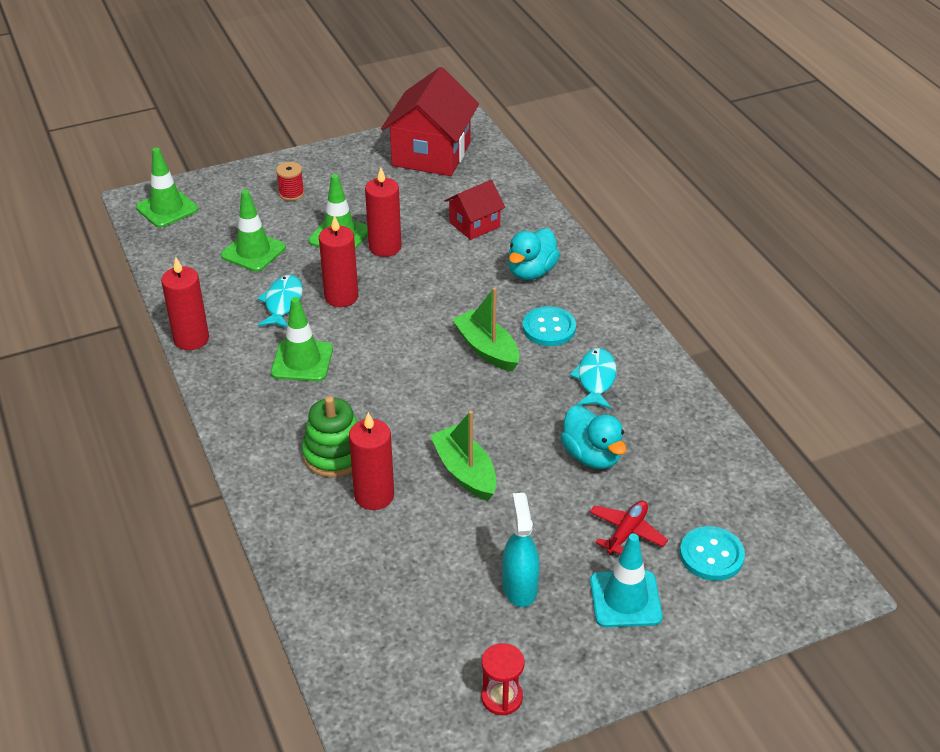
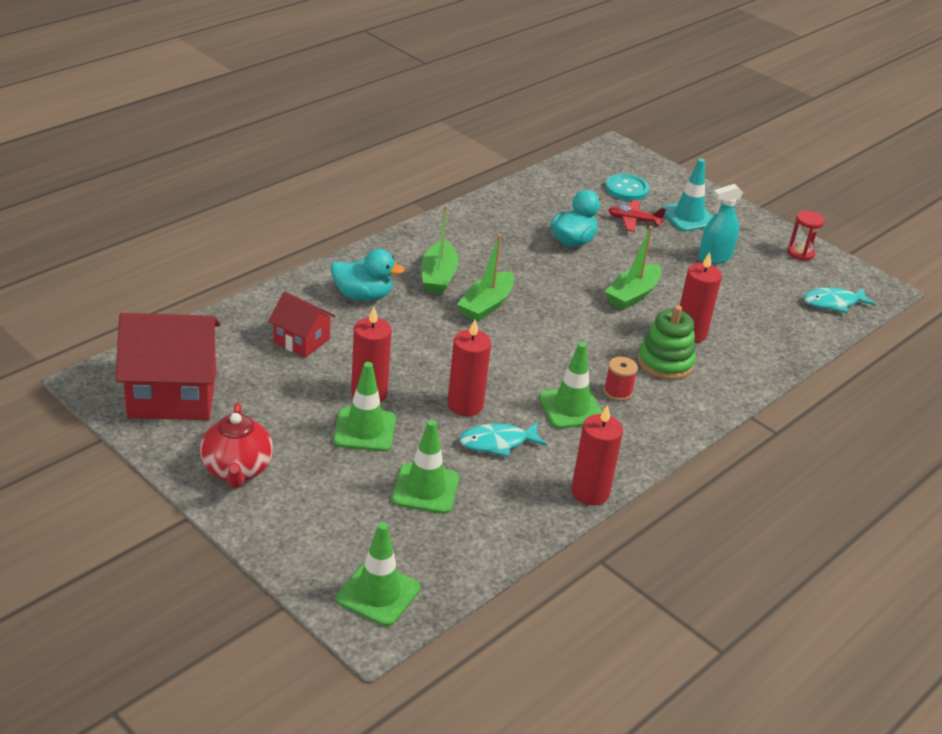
camera: 115 degrees left, 5 degrees down
red spool [276,162,304,201] -> red spool moved to [604,357,638,401]
turquoise button [523,306,576,346] -> green boat [421,205,458,294]
turquoise fish [570,348,617,409] -> turquoise fish moved to [803,287,876,313]
none -> red teapot [200,403,273,488]

